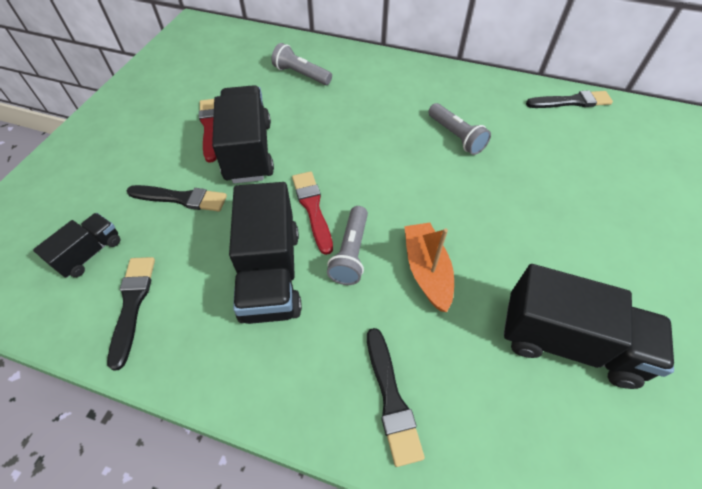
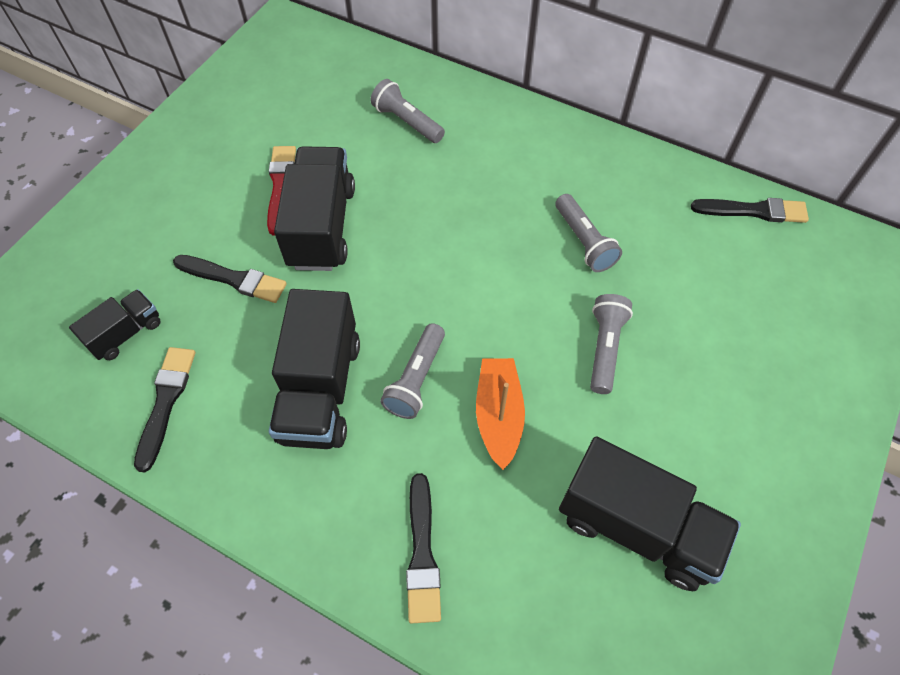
camera: 10 degrees right, 5 degrees up
red brush [292,171,333,255] -> none
none -> grey flashlight [590,294,633,394]

